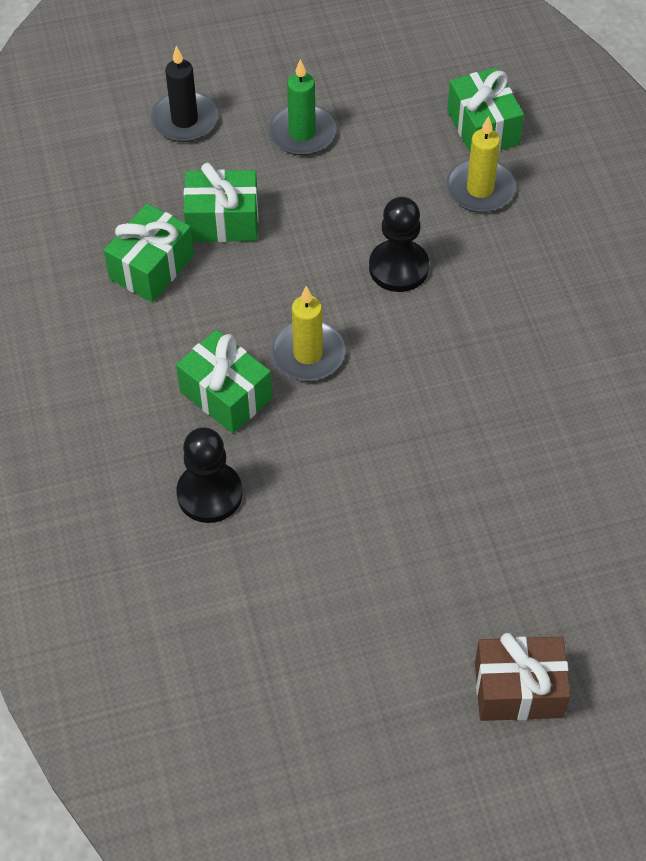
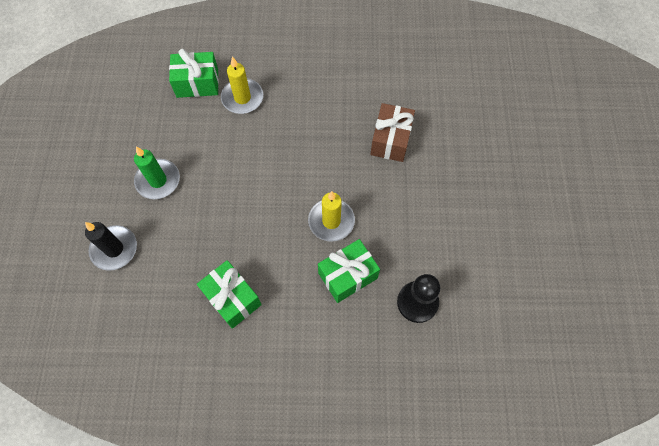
camera: 75 degrees left, 10 degrees up
green gift [184,163,259,242] -> none
black pawn [369,197,429,292] -> none
brown gift [475,633,571,721] -> brown gift moved to [371,103,415,162]

